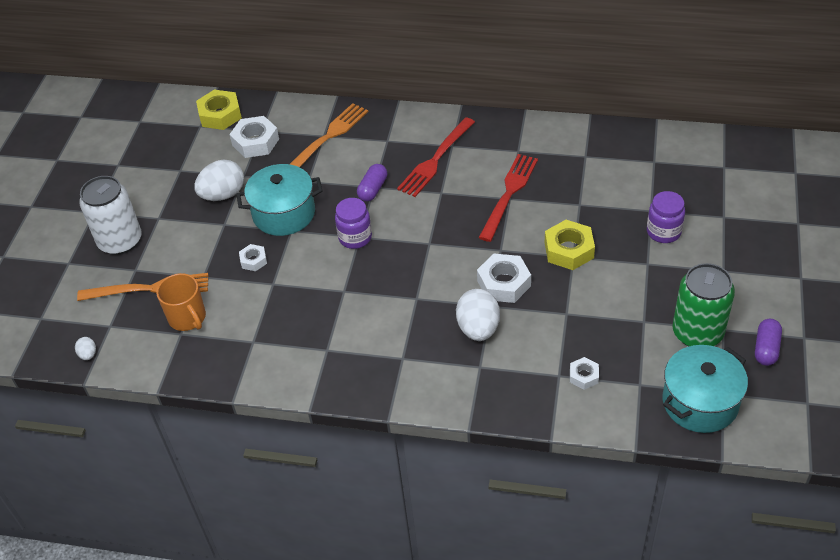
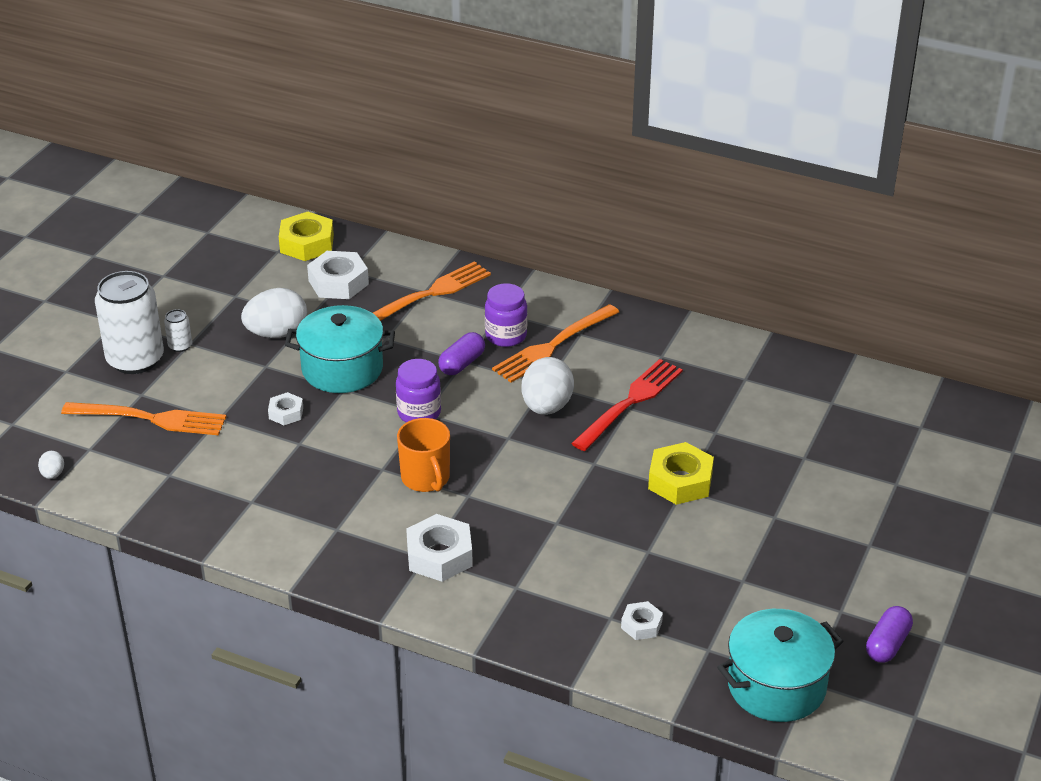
camera: 10 degrees right, 10 degrees down
orange mug [156,273,206,331] -> orange mug moved to [397,418,450,492]
red fork [397,117,475,197] -> orange fork [492,304,619,383]
white egg [456,289,500,341] -> white egg moved to [522,357,574,415]
white nut [477,254,531,303] -> white nut moved to [406,514,473,582]
purple jar [647,191,685,243] -> purple jar moved to [485,283,527,347]
green can [672,263,735,347] -> none
none -> white can [164,309,192,352]

